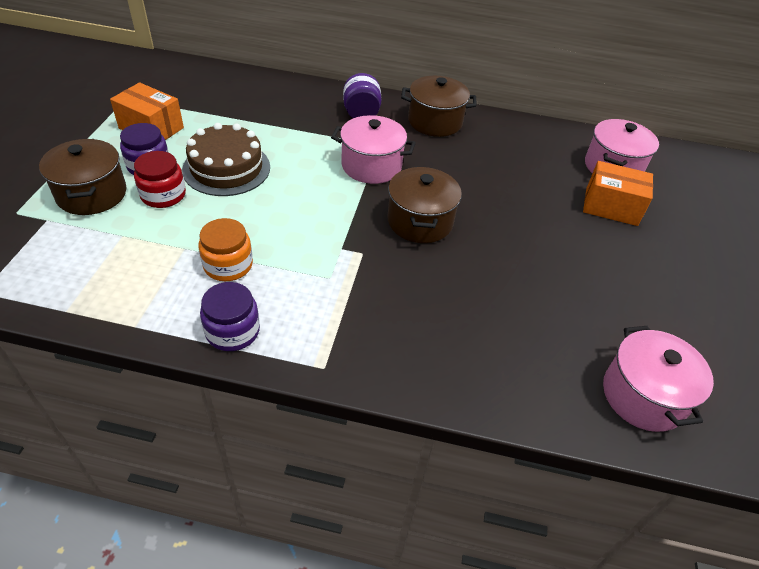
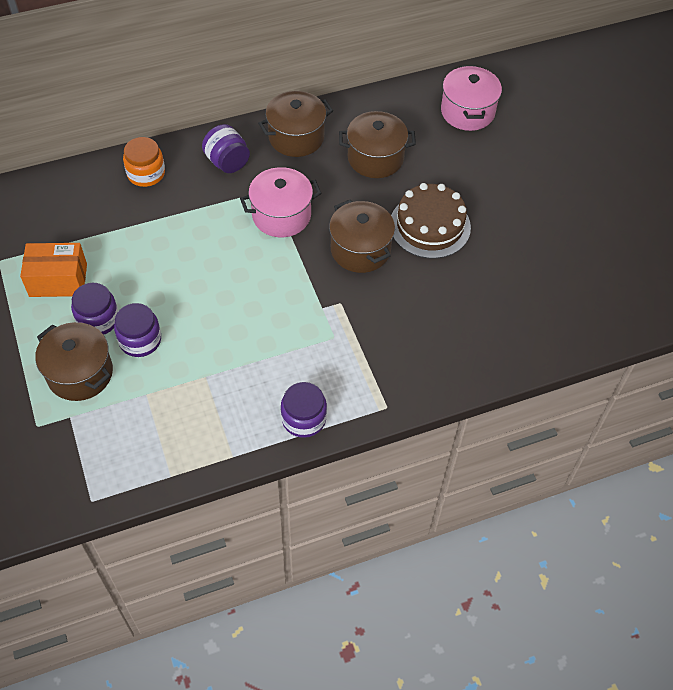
camera: 30 degrees left, 10 degrees up
red jar [134,151,186,208] -> purple jar [114,303,161,357]
brown cake [182,123,270,196] -> brown cake moved to [391,183,471,259]
orange jar [198,218,253,281] -> orange jar moved to [123,137,165,187]
orange box [583,161,653,226] -> none
pink pot [603,326,714,432] -> none
none -> brown pot [339,111,416,178]

